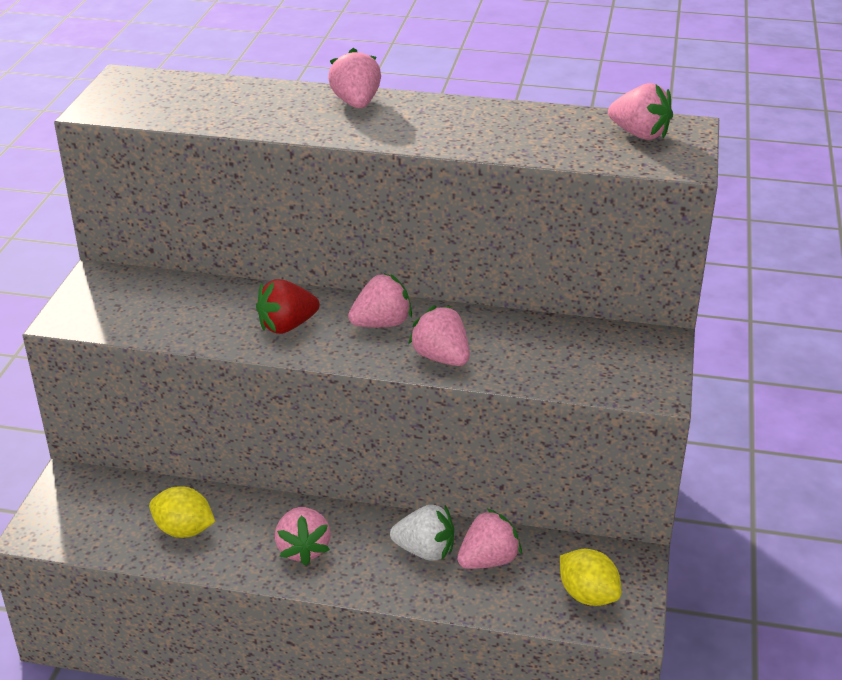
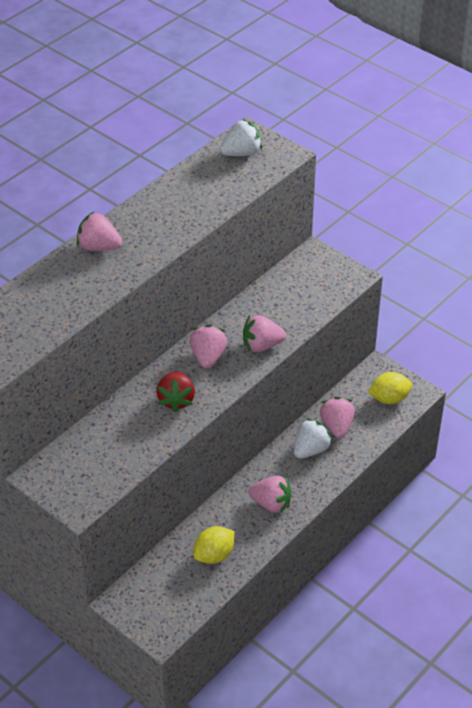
camera: 60 degrees left, 10 degrees up
pink strawberry [608,83,673,140] -> white strawberry [220,119,262,156]

